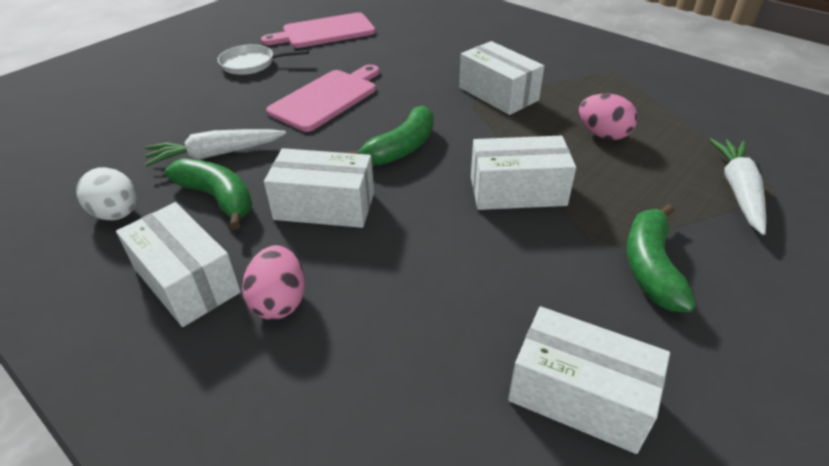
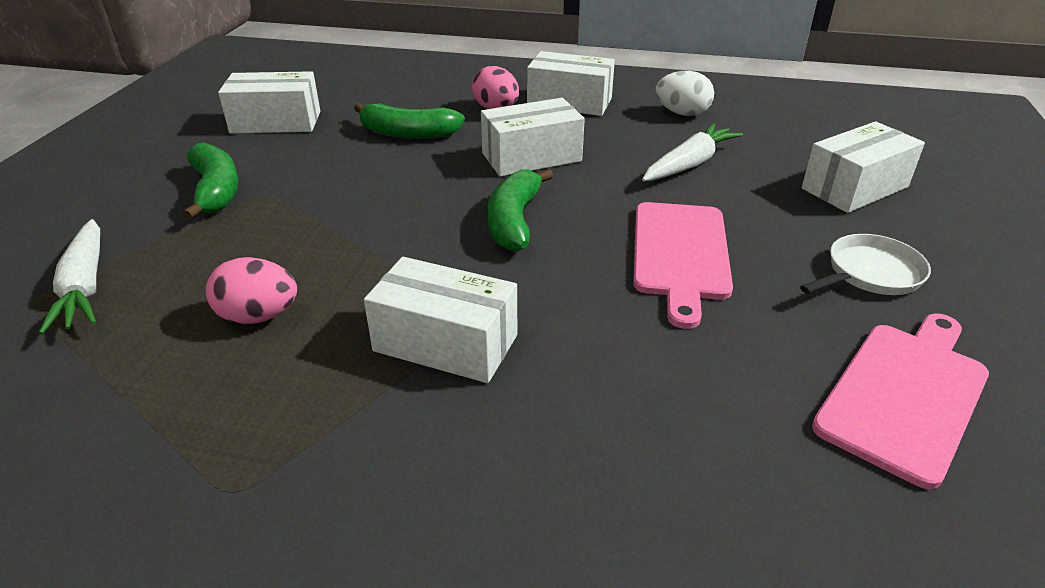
camera: 150 degrees right, 5 degrees down
green banana [165,158,252,230] -> green banana moved to [354,103,465,139]
white box [471,136,576,210] -> white box moved to [802,121,925,213]

